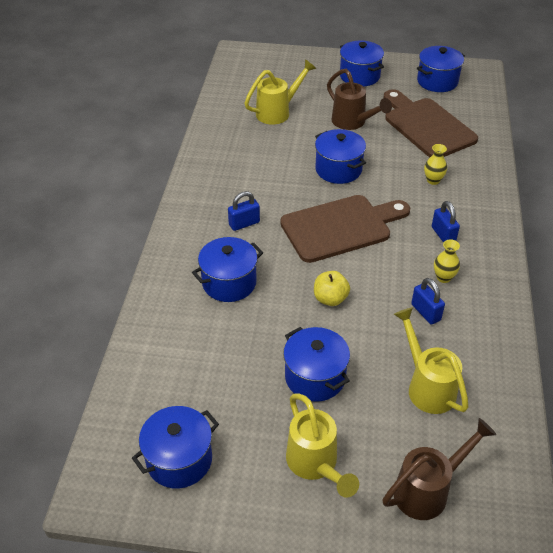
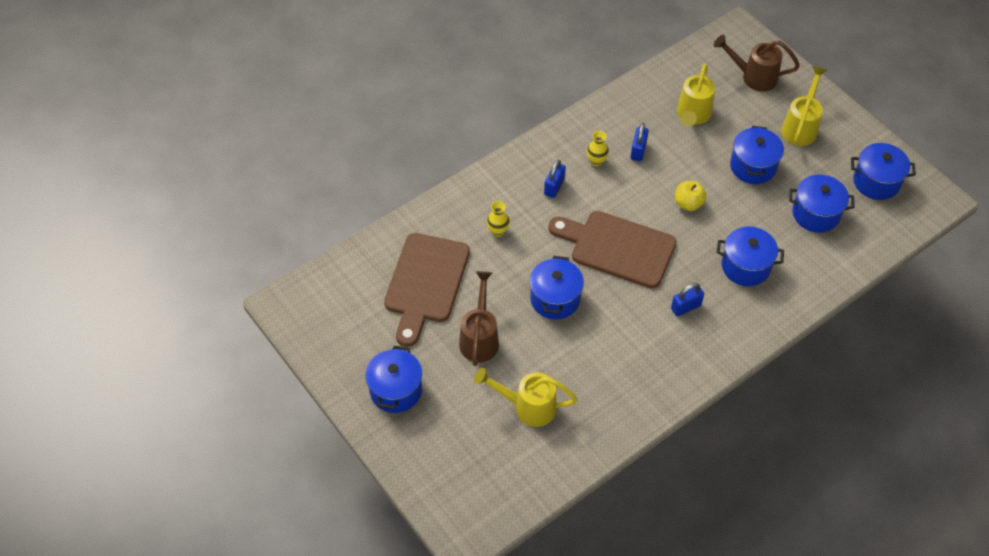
camera: 135 degrees left, 10 degrees up
blue padlock [228,191,260,231] -> blue padlock turned 45 degrees counterclockwise [671,283,704,316]
blue pot [417,46,465,92] -> blue pot moved to [789,175,855,233]

